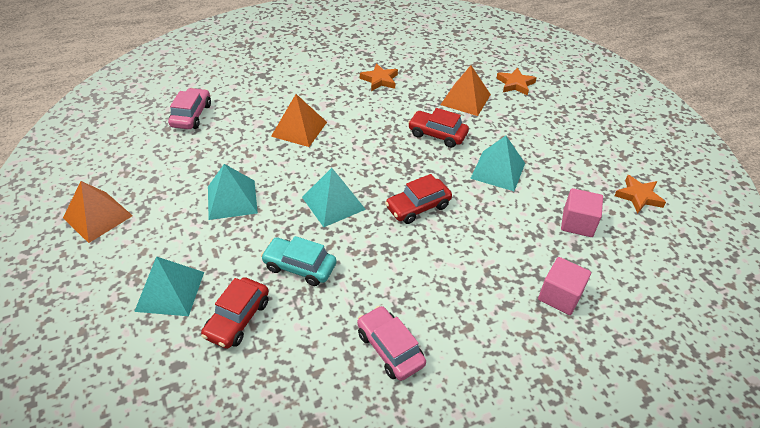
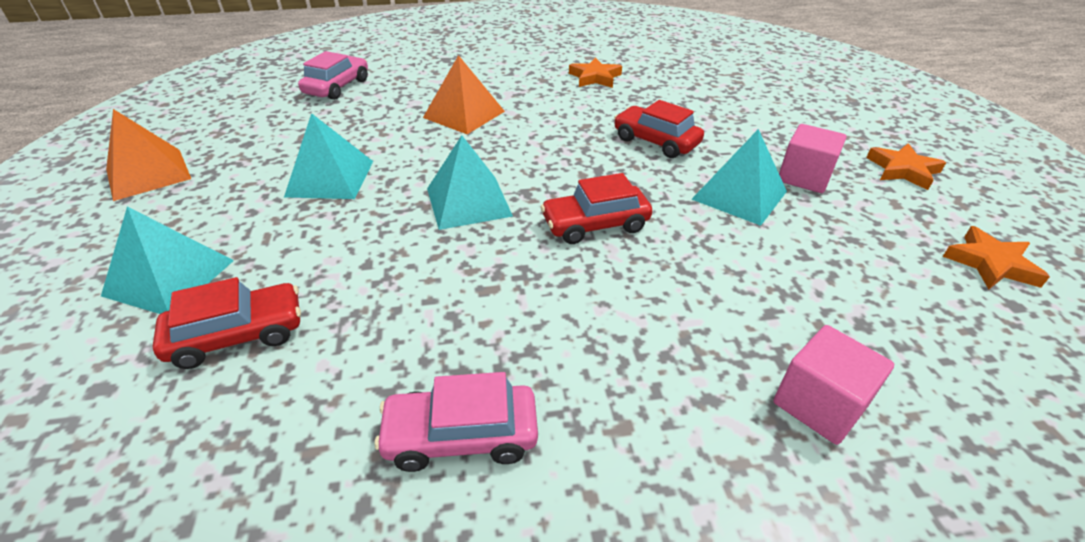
camera: 15 degrees right, 5 degrees down
red car [201,277,269,349] -> red car turned 150 degrees counterclockwise [153,277,301,369]
turquoise car [261,236,336,286] -> none
pink car [357,306,426,381] -> pink car turned 75 degrees counterclockwise [375,372,538,472]
orange pyramid [440,65,491,116] -> none
orange star [496,67,537,96] -> orange star moved to [866,143,946,190]
pink cube [561,188,603,237] -> pink cube moved to [779,124,847,193]

